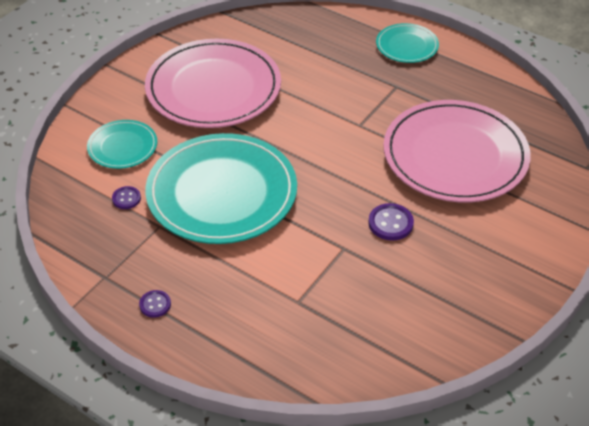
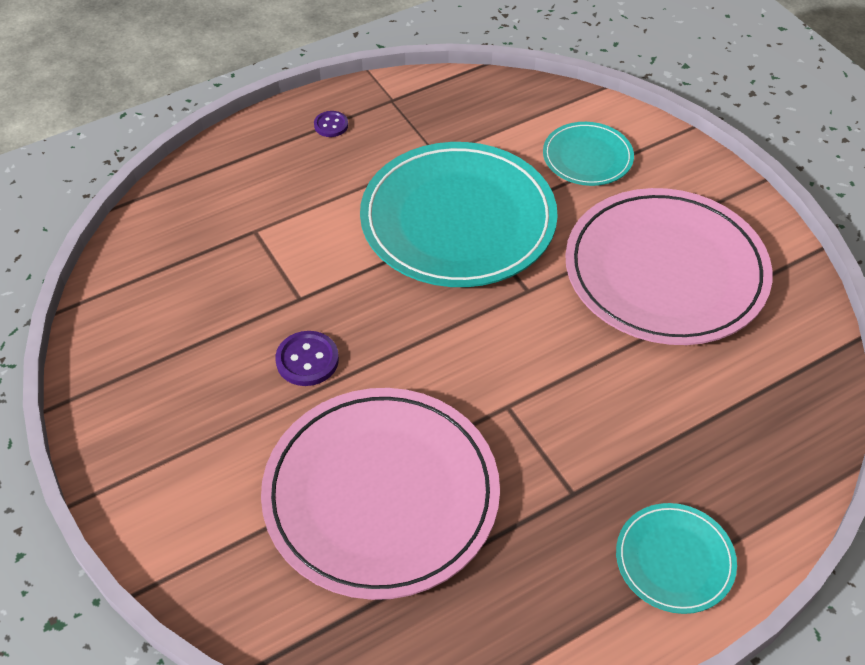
camera: 115 degrees right, 5 degrees up
purple button [112,186,141,209] -> none

